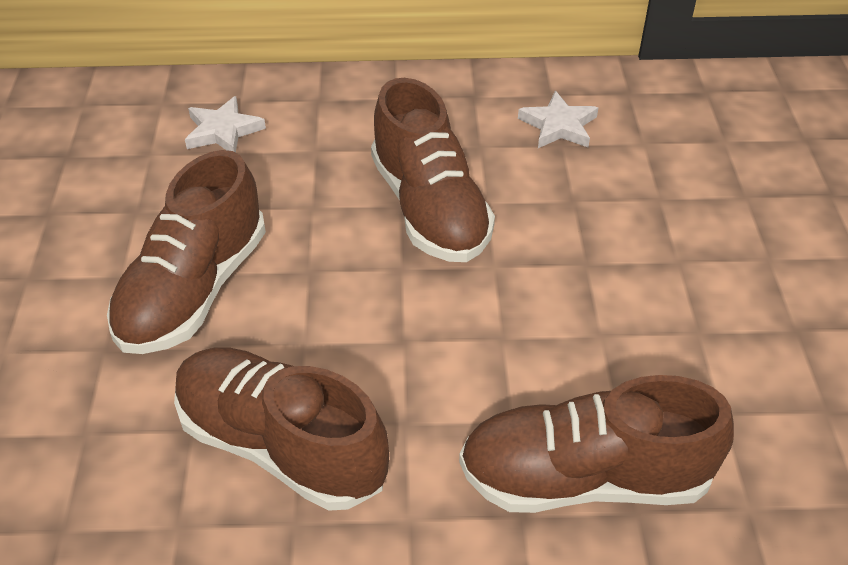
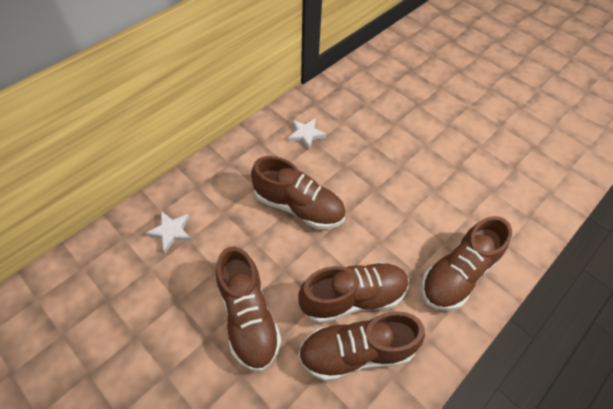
camera: 45 degrees left, 10 degrees up
none -> brown shoe [298,262,409,324]

